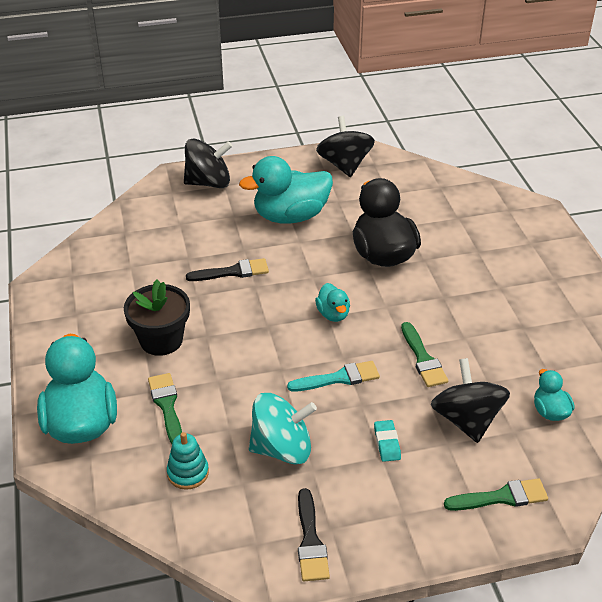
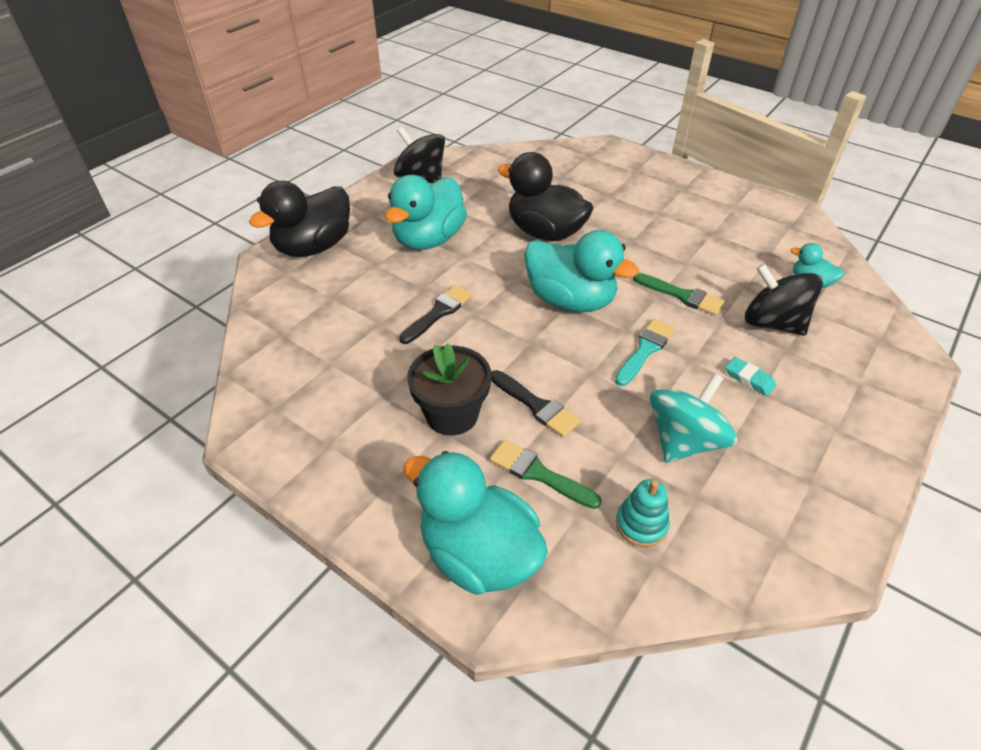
camera: 40 degrees left, 5 degrees up
black spinning top [184,139,232,188] -> black duck [249,181,350,257]
black brush [298,488,330,581] -> black brush moved to [491,370,581,437]
turquoise duck [315,283,350,322] -> turquoise duck [524,230,639,312], size x2.06
green brush [444,478,548,511] -> none

